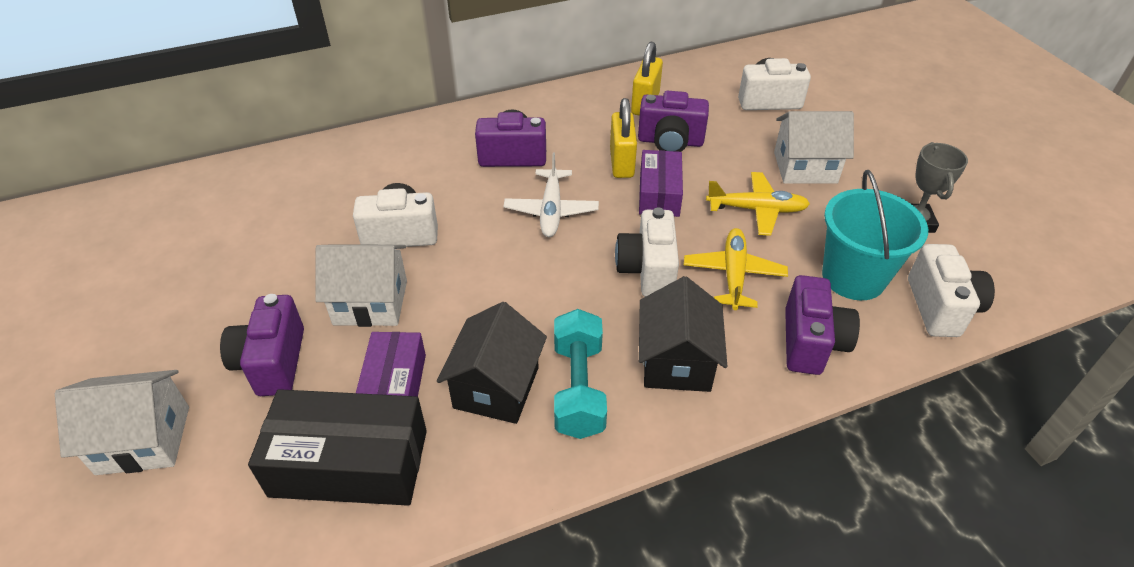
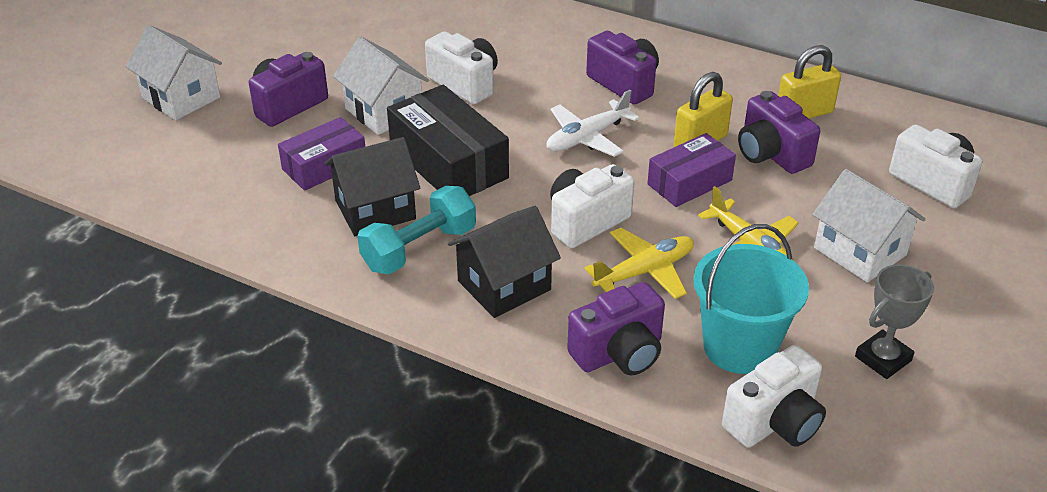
camera: 50 degrees right, 5 degrees down
black box [248,389,427,506] -> black box moved to [387,85,509,196]

